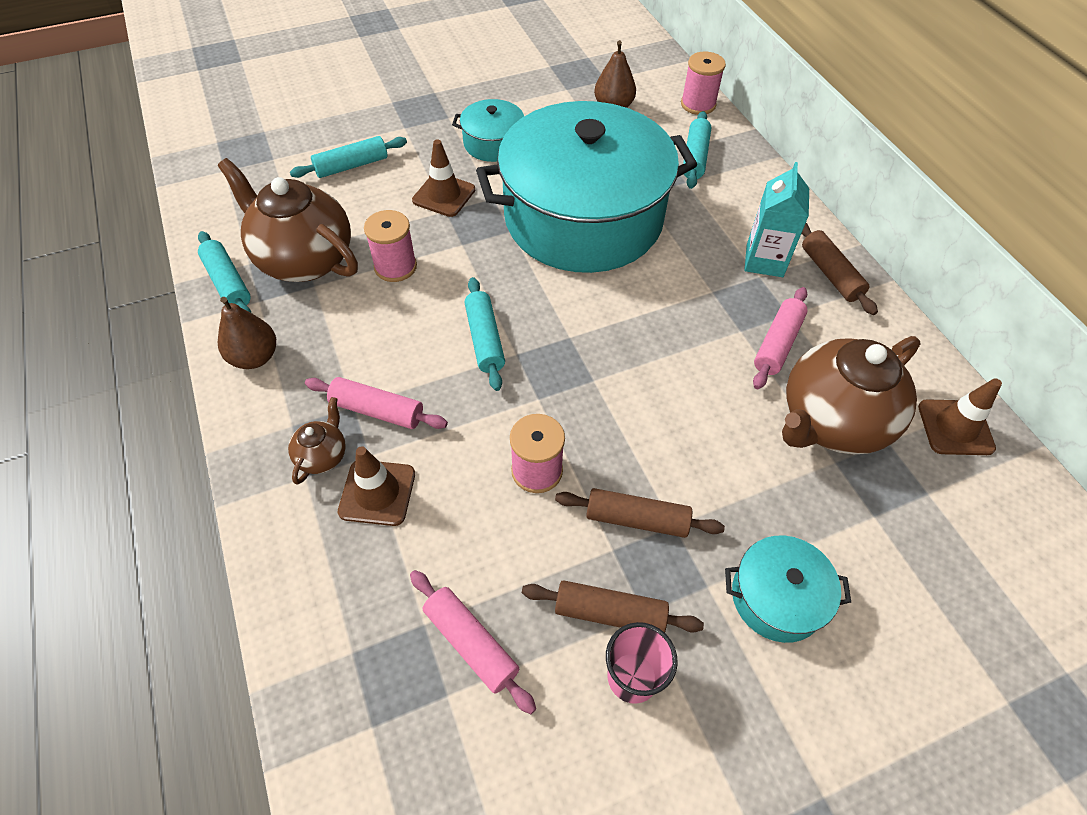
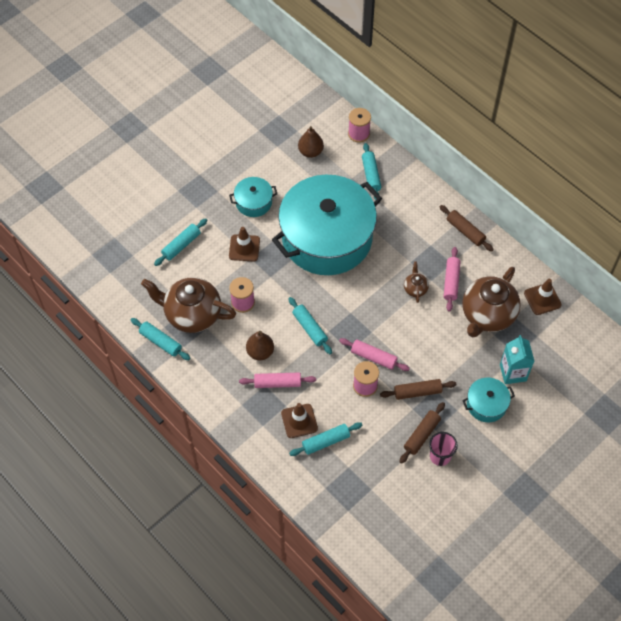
camera: 20 degrees left, 5 degrees up
brown pear [218,297,276,369] -> brown pear moved to [246,331,274,360]
brown teapot [288,397,346,485] -> brown teapot moved to [404,261,429,303]
pink rolling pin [410,570,536,714] -> pink rolling pin moved to [339,338,410,371]
brown rolling pin [522,580,704,633] -> brown rolling pin turned 45 degrees counterclockwise [399,402,445,464]
turquoise carton [744,162,809,277] -> turquoise carton moved to [500,335,534,384]
none -> turquoise rolling pin [289,422,362,456]

